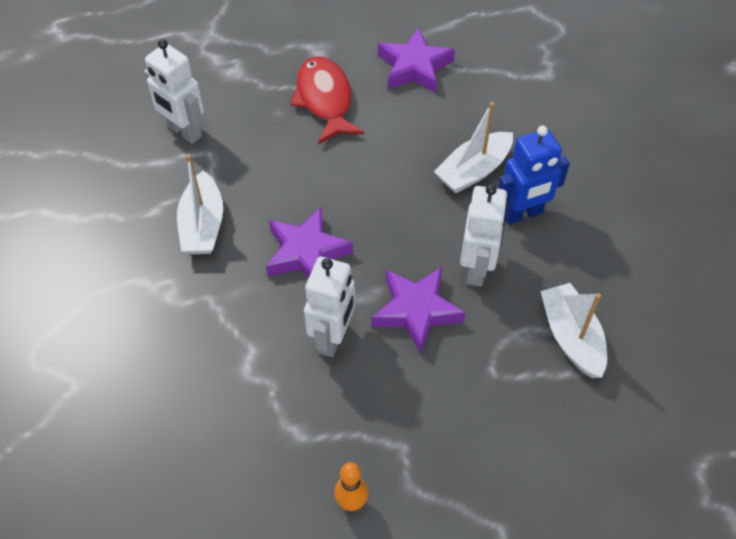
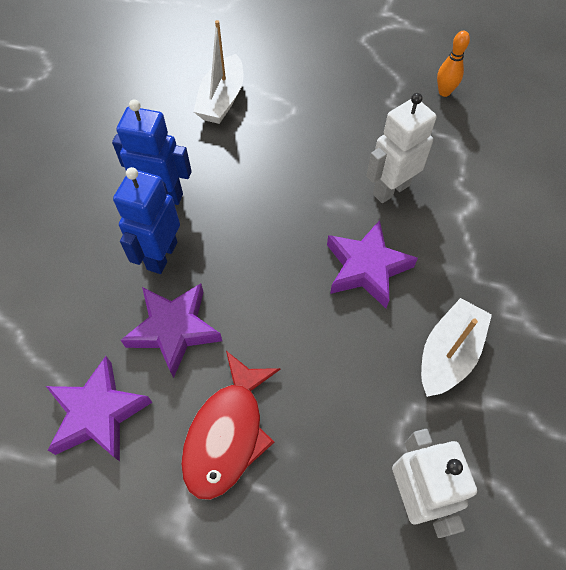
camera: 145 degrees left, 5 degrees up
purple star [372,267,466,354] -> purple star moved to [121,283,222,378]
white boat [434,102,513,193] -> blue robot [113,167,180,274]
white robot [460,184,508,287] -> none

